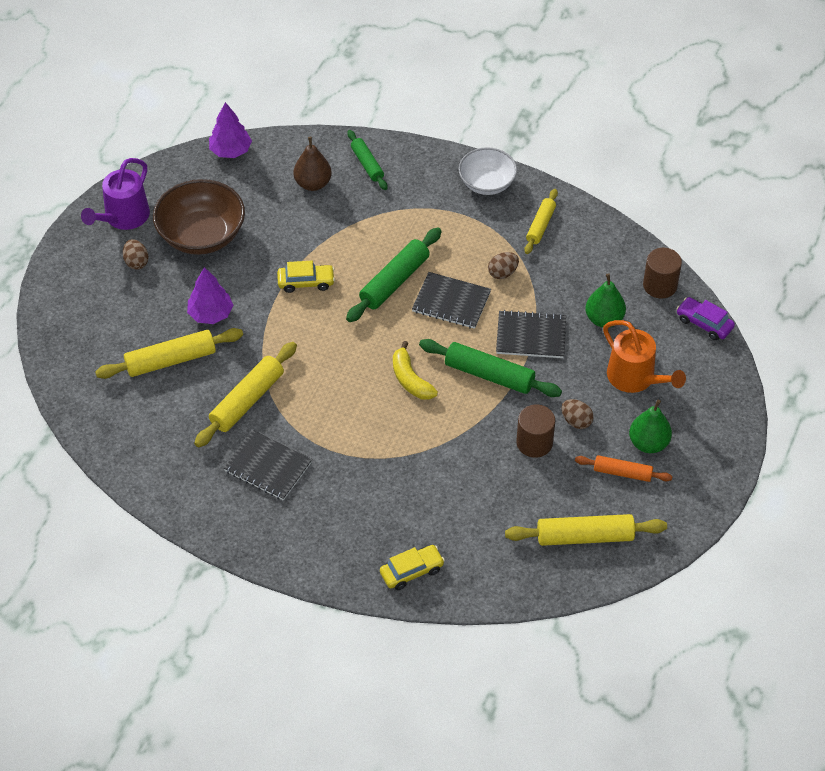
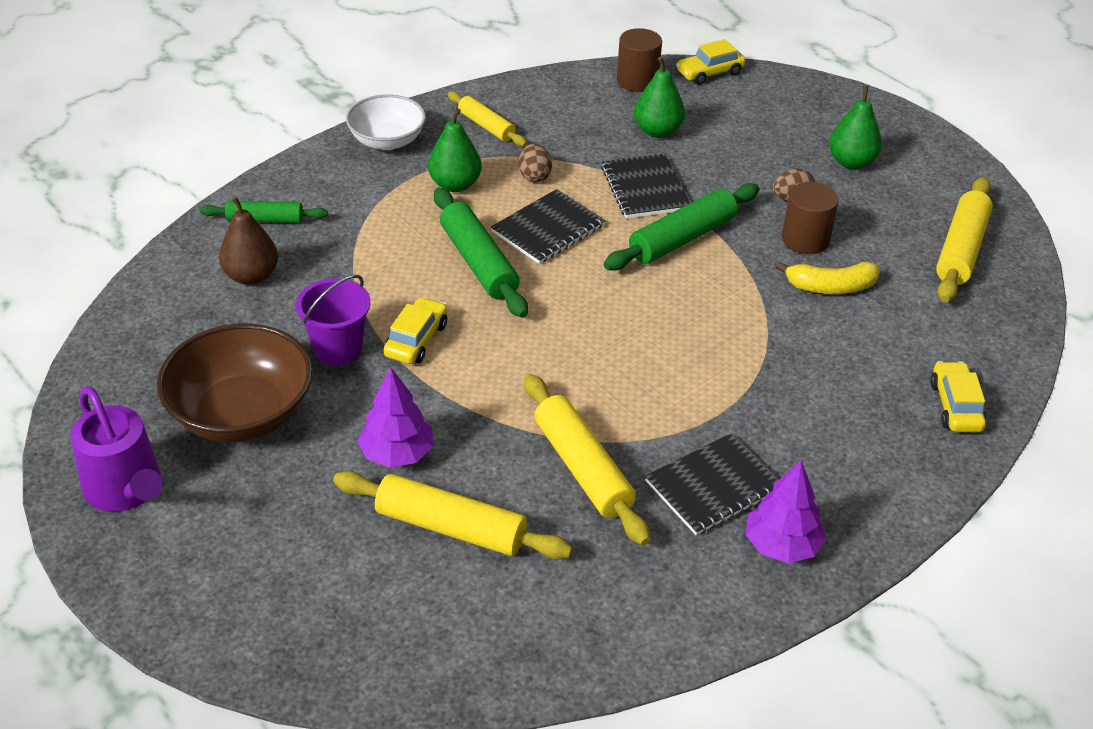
camera: 65 degrees left, 10 degrees down
yellow rolling pin [95,328,243,379] -> yellow rolling pin turned 75 degrees counterclockwise [333,471,573,560]
brown egg [123,239,149,270] -> none
purple tree [209,102,252,158] -> purple tree moved to [745,460,826,563]
yellow banana [393,341,438,400] -> yellow banana moved to [776,261,880,294]
black notebook [496,310,566,358] -> black notebook turned 45 degrees counterclockwise [601,153,690,219]
orange rolling pin [575,455,673,482] -> none
orange watering can [603,320,686,393] -> none
purple car [676,297,735,340] -> yellow car [676,39,746,85]
none -> purple bucket [296,275,371,365]
none -> green pear [428,108,482,192]

